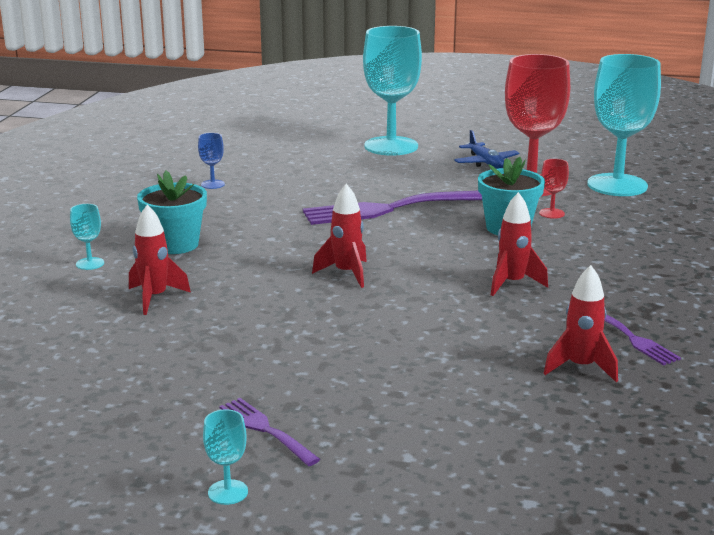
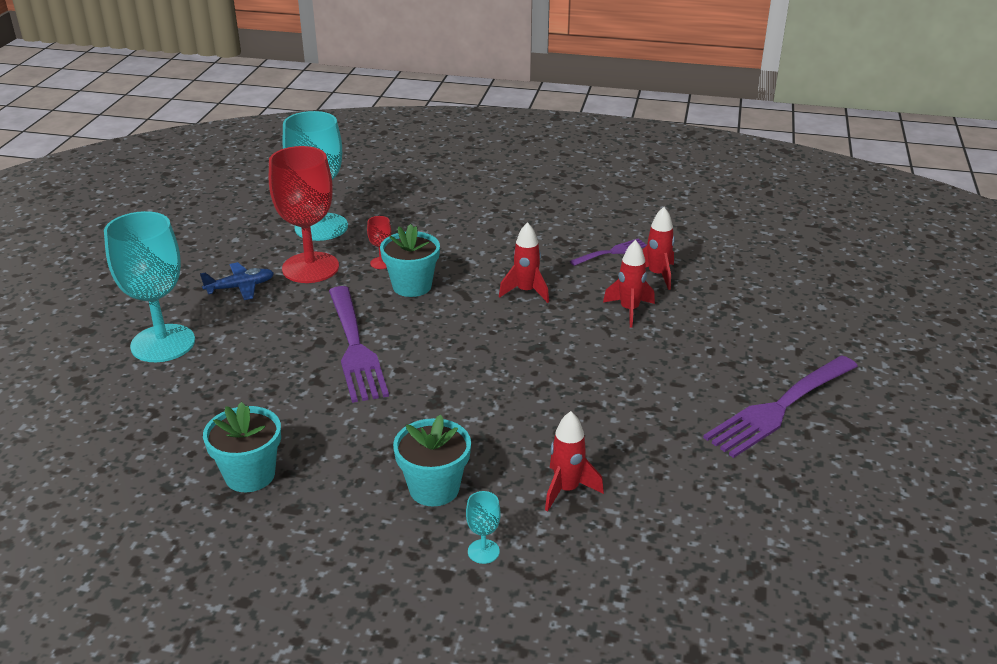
camera: 90 degrees left, 10 degrees up
blue goblet [198,133,225,189] -> turquoise flower pot [203,402,281,492]
turquoise goblet [203,409,248,505] -> none
purple fork [219,398,320,466] -> purple fork [703,355,858,458], size x1.96
red rocket [312,184,367,288] -> red rocket moved to [603,240,655,327]

